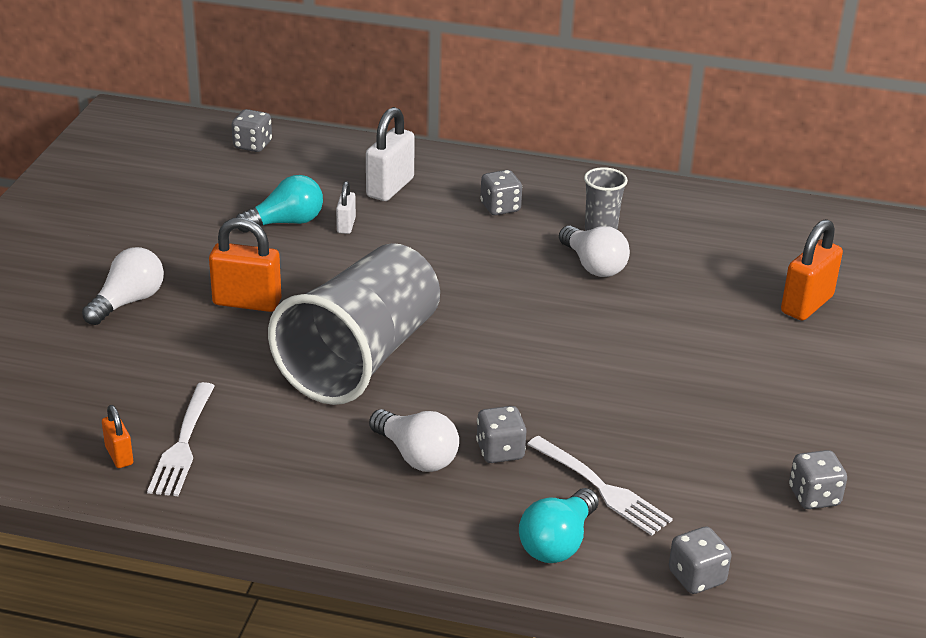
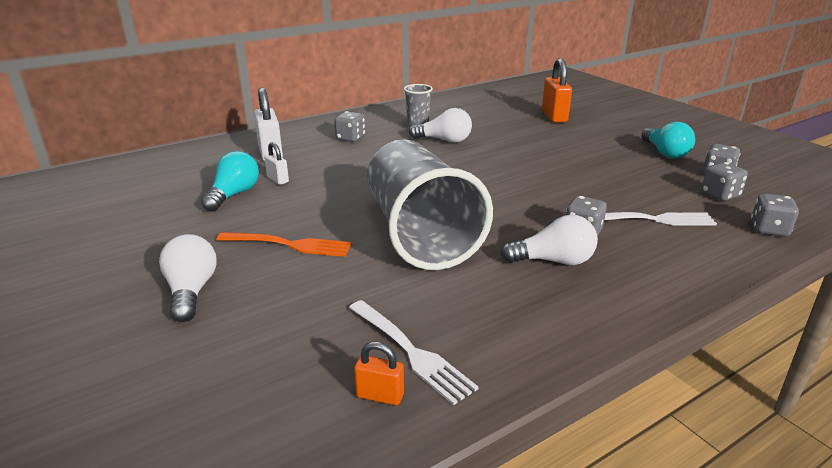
camera: 45 degrees left, 5 degrees down
orange padlock [209,217,281,312] -> orange fork [217,232,352,257]
grey dice [232,109,272,152] -> grey dice moved to [702,162,748,201]
turquoise light bulb [519,488,599,563] -> turquoise light bulb moved to [641,122,695,159]

